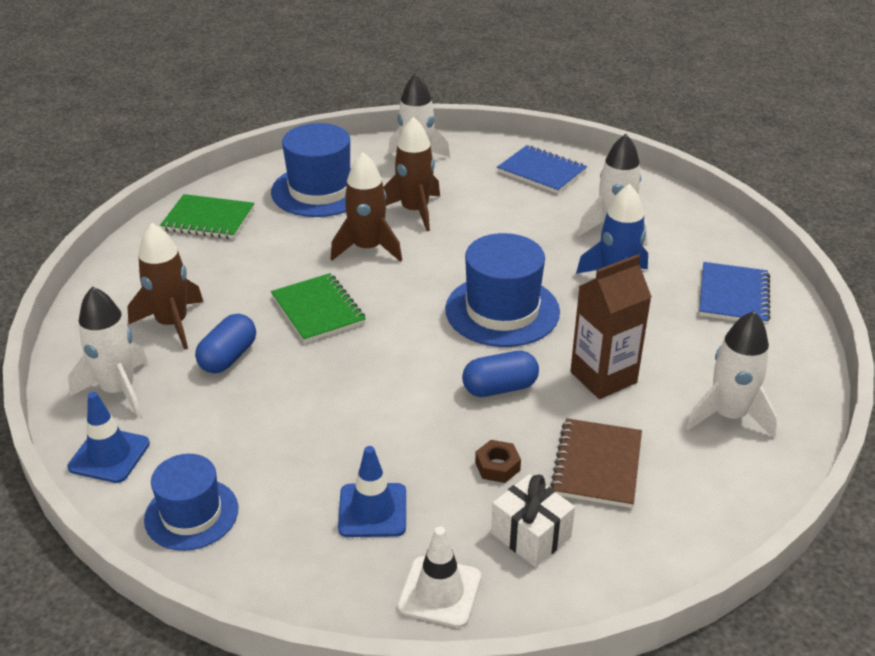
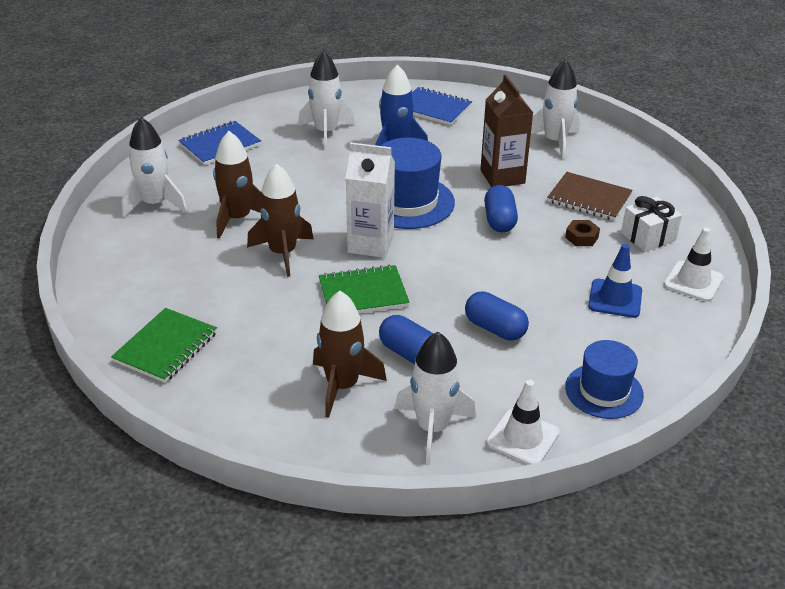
camera: 75 degrees left, 0 degrees up
blue traffic cone [67,392,150,483] -> white traffic cone [486,380,560,465]
blue hat [271,123,351,217] -> none
none -> white carton [346,142,395,258]
none -> blue capsule [465,291,529,341]

